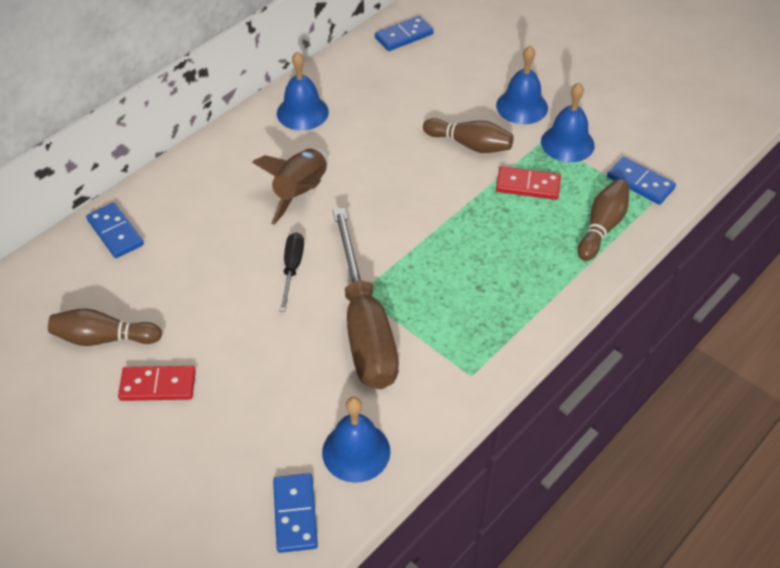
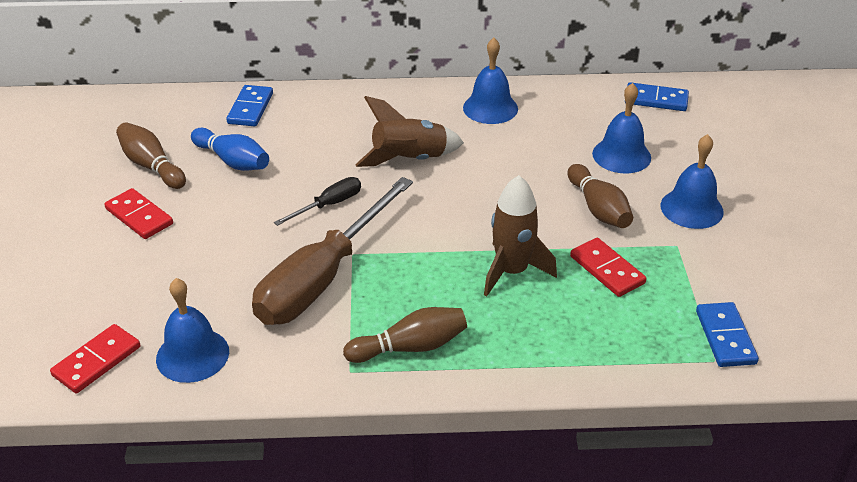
camera: 45 degrees right, 10 degrees down
blue domino [273,473,318,553] -> red domino [50,324,140,393]
blue bell [541,83,595,162] -> blue bell moved to [592,83,651,173]
brown bowling pin [578,179,629,261] -> brown bowling pin moved to [343,307,467,363]
none -> blue bowling pin [191,128,269,171]
none -> brown rocket [484,175,557,297]

